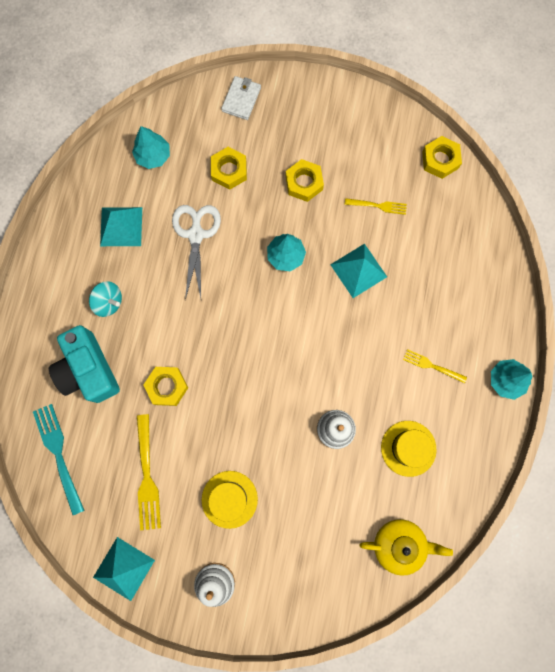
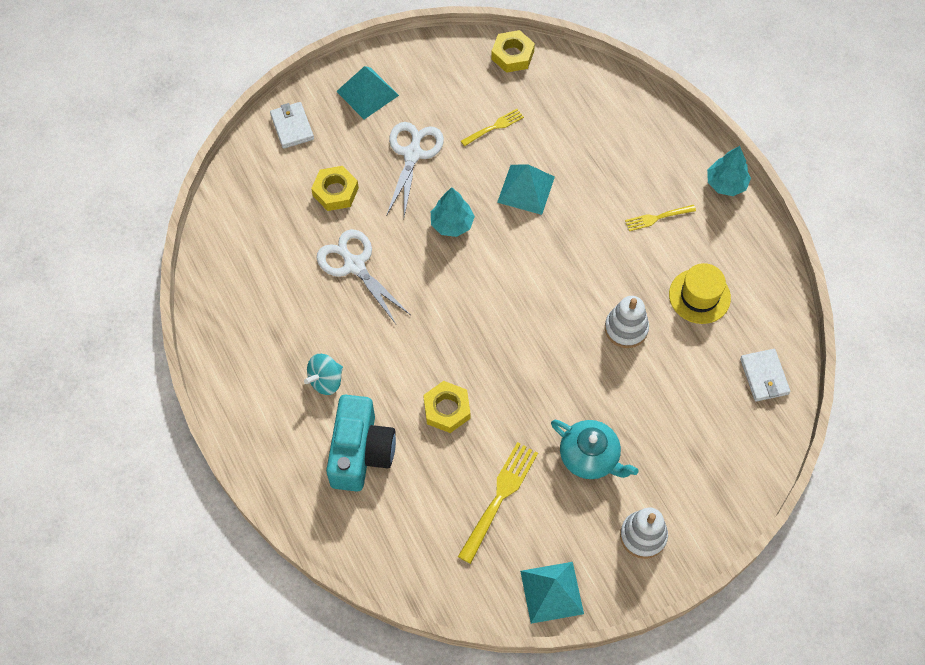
camera: 40 degrees left, 15 degrees down
turquoise fork [33,404,85,515] -> none
turquoise camera [49,325,120,403] -> turquoise camera turned 105 degrees counterclockwise [326,395,396,491]
turquoise spinning top [89,281,122,317] -> turquoise spinning top turned 150 degrees clockwise [304,354,343,395]
turquoise pyramid [100,207,142,246] -> turquoise pyramid moved to [336,66,399,119]
turquoise tree [132,126,170,169] -> none
yellow fork [137,414,161,530] -> yellow fork turned 105 degrees counterclockwise [458,442,538,564]
yellow hat [202,471,258,529] -> turquoise teapot [551,420,639,479]
yellow nut [286,159,324,202] -> white scissors [386,122,444,216]
yellow teapot [360,519,453,576] -> white wallet [740,349,790,402]

